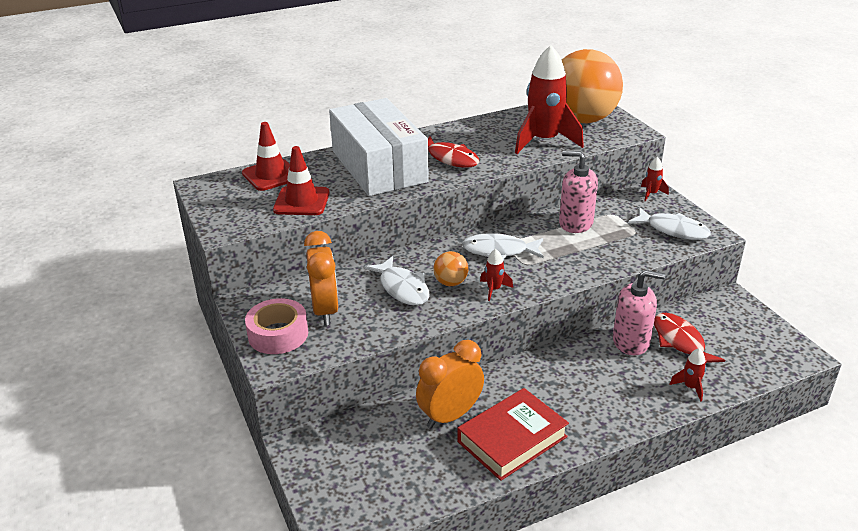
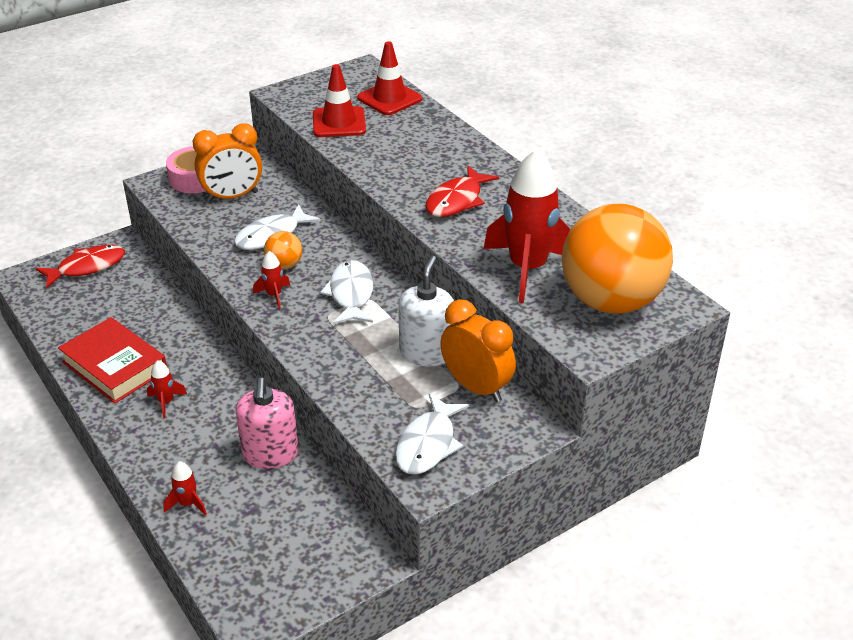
camera: 80 degrees right, 5 degrees up
white box [329,98,429,196] -> none
orange clock [416,340,484,428] -> orange clock moved to [440,299,516,402]
pink soap dispenser [559,151,598,233] -> white soap dispenser [398,256,454,366]
red rocket [641,157,669,202] -> red rocket moved to [147,360,187,418]
red fish [654,313,725,363] -> red fish moved to [36,245,125,288]

